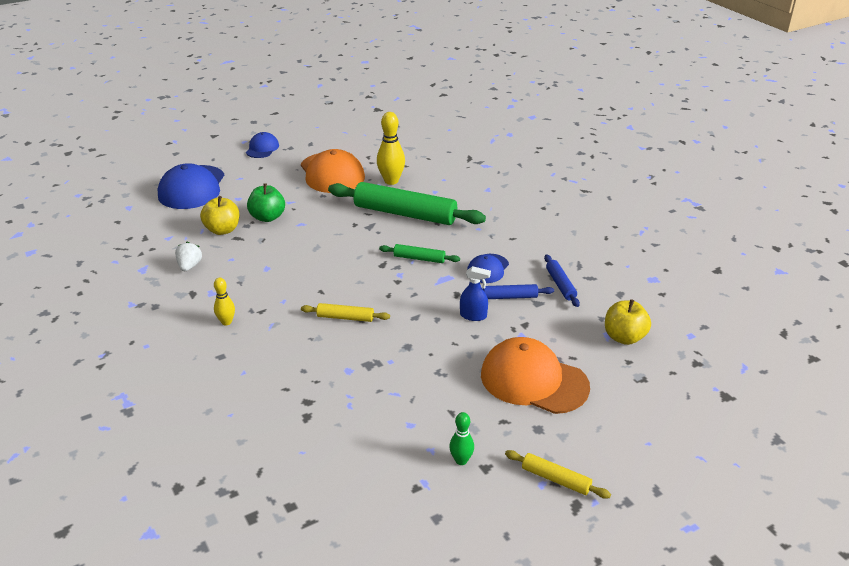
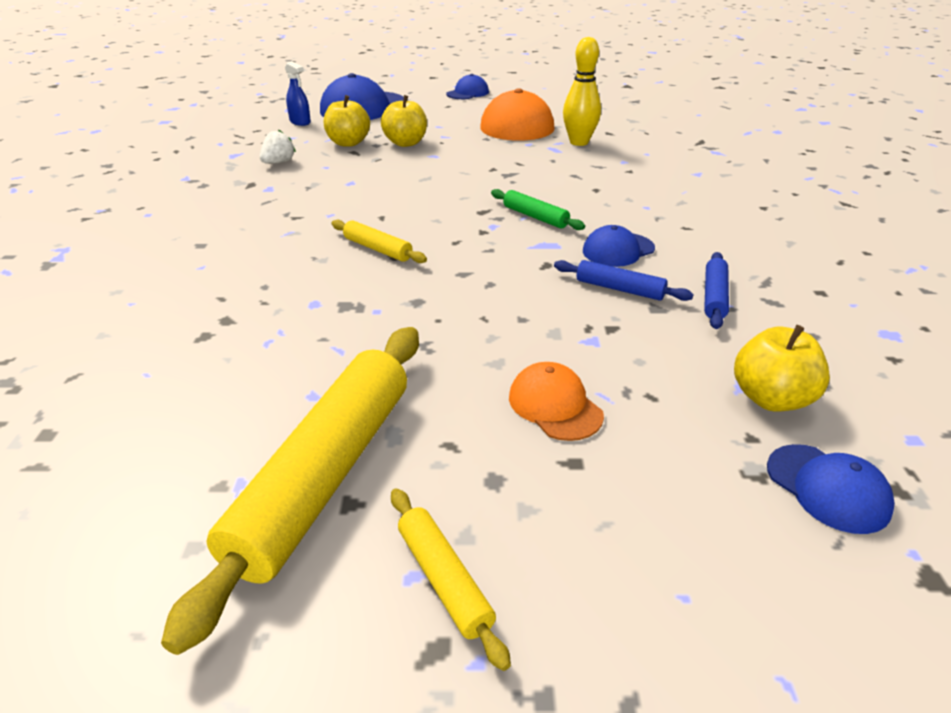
camera: 30 degrees right, 0 degrees up
yellow bowling pin [214,278,235,325] -> none
green apple [247,183,285,222] -> yellow apple [381,95,427,147]
green rolling pin [328,182,486,225] -> none
green bowling pin [449,412,474,465] -> yellow rolling pin [161,327,419,655]
blue spray bottle [460,266,491,321] -> blue spray bottle moved to [285,61,311,126]
orange cap [481,337,590,414] -> orange cap [509,362,604,441], size x0.53
none -> blue cap [767,444,895,534]

